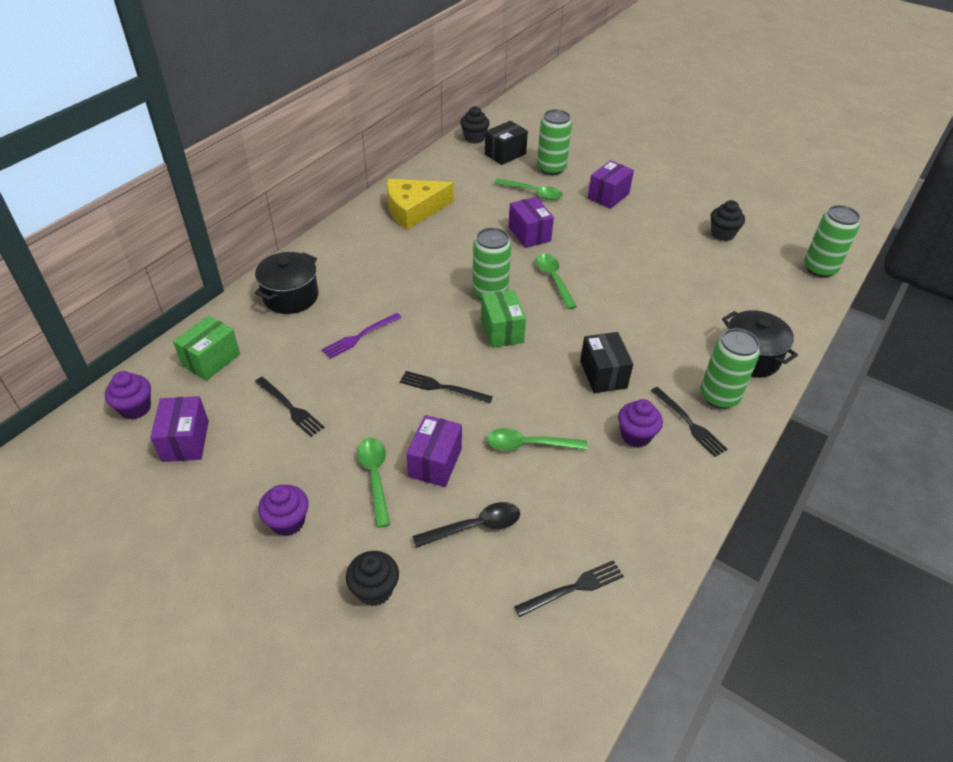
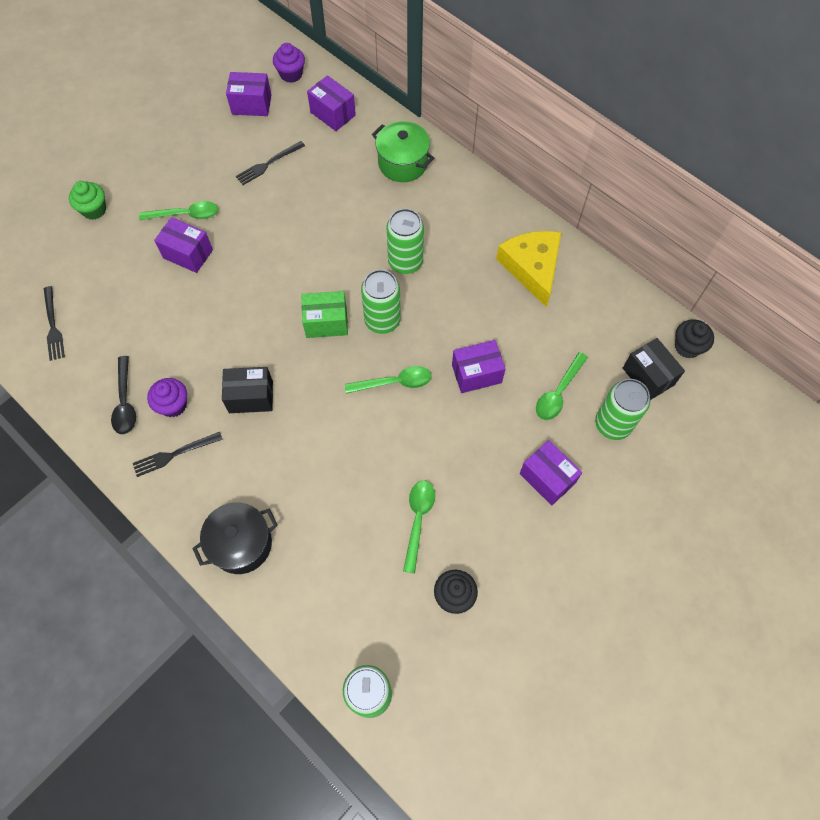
camera: 100 degrees right, 20 degrees up
green box [173,315,240,381] -> purple box [307,75,356,131]
black pot [255,252,319,314] -> green pot [372,121,434,182]
purple cupcake [258,485,309,536] -> none
purple fork [321,313,402,359] -> none
black cupcake [346,551,399,606] -> green cupcake [69,181,106,220]
black fork [400,371,493,404] -> none
black spoon [412,502,520,548] -> black spoon moved to [111,356,136,434]
green spoon [486,428,587,451] -> green spoon moved to [403,481,435,573]
green can [700,328,760,409] -> green can moved to [387,209,424,274]

